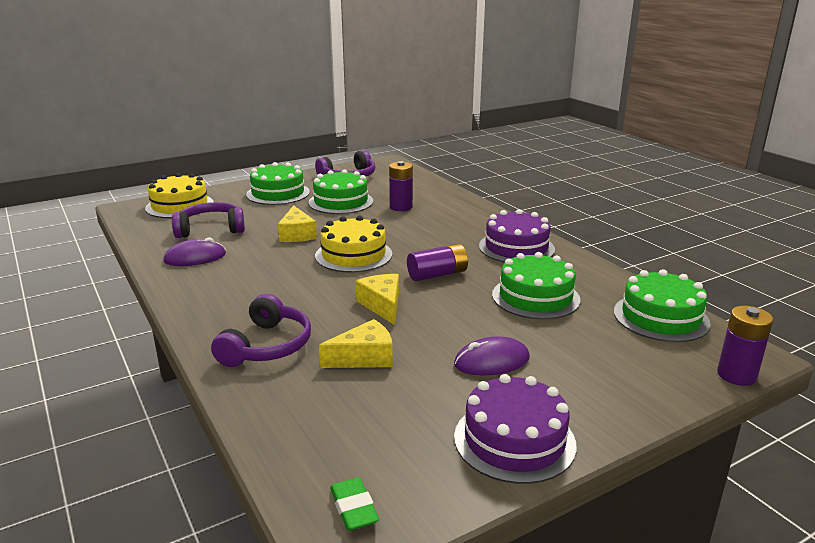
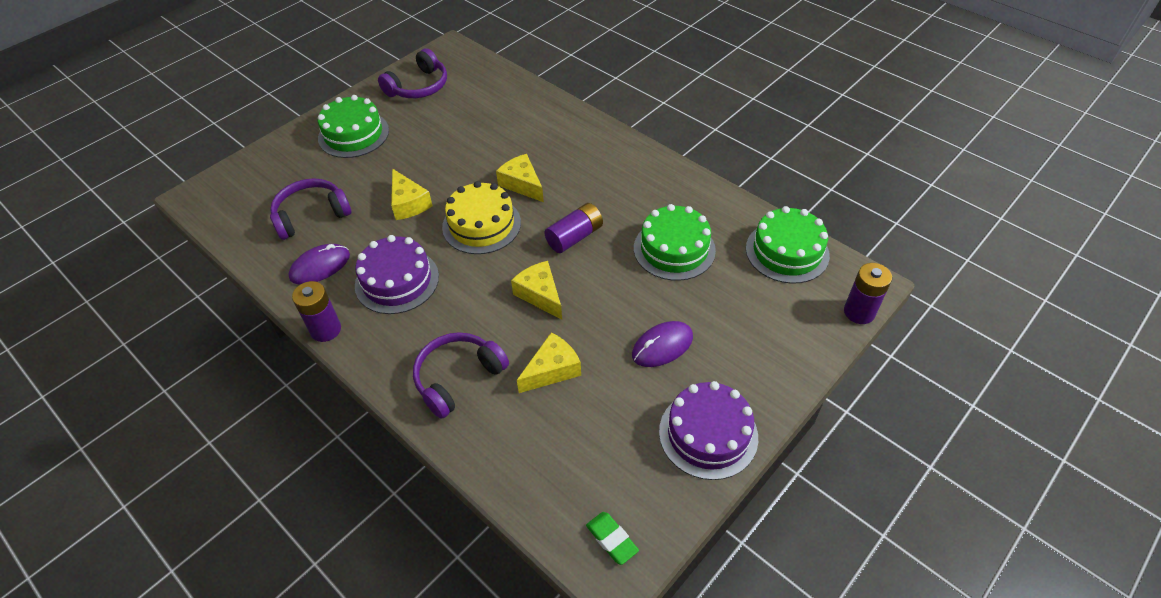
camera: 15 degrees left, 25 degrees up
yellow cake [145,173,213,218] -> none
purple headphones [211,294,311,367] -> purple headphones turned 135 degrees counterclockwise [413,332,509,419]
green cake [309,169,373,214] -> none
purple battery [389,161,413,211] -> purple battery moved to [292,281,341,342]
purple cake [479,209,555,262] -> purple cake moved to [355,235,439,314]
none -> yellow cheese [496,154,544,202]

